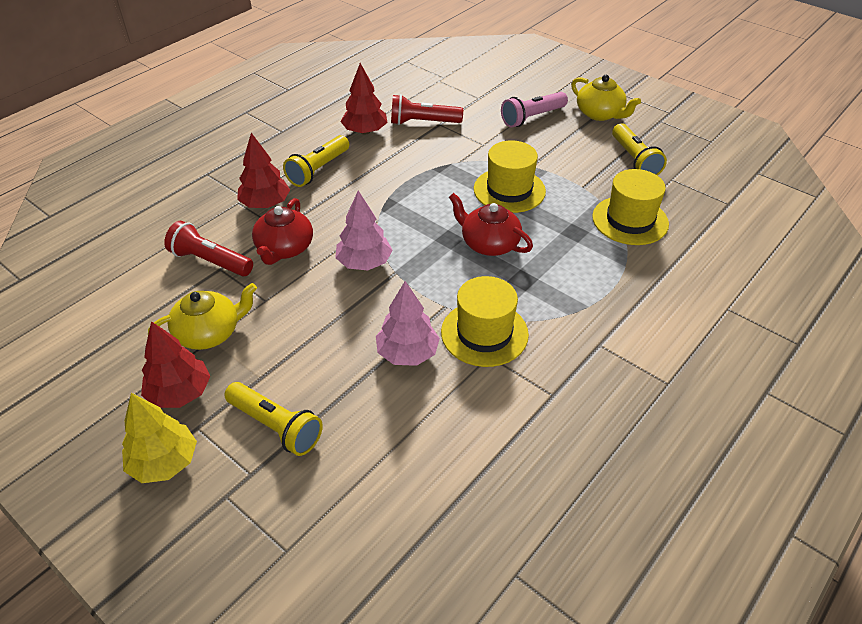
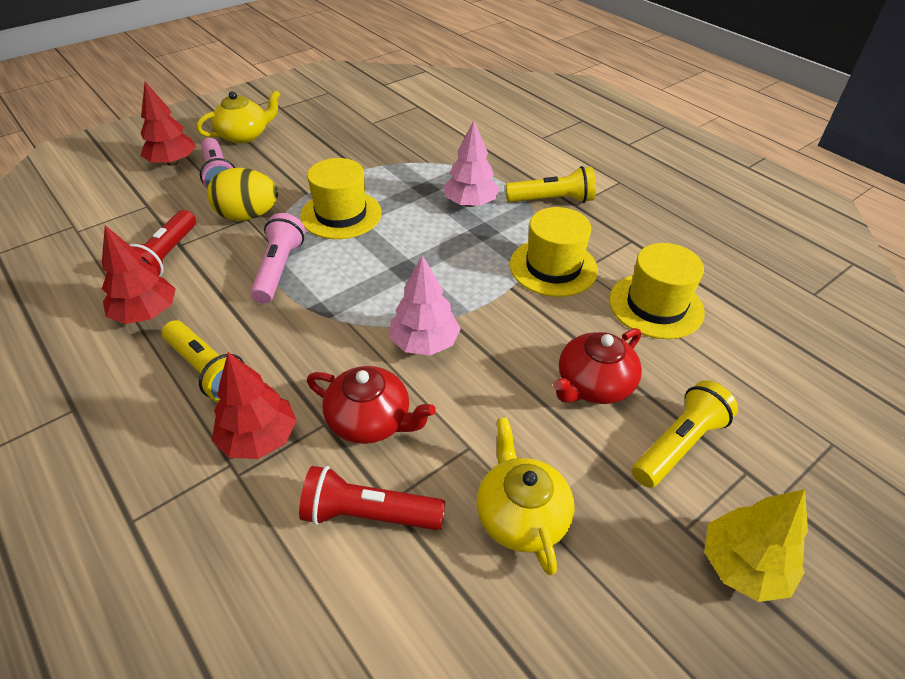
camera: 80 degrees left, 0 degrees up
red tree [141,321,211,408] -> red tree moved to [140,82,196,166]
red flashlight [164,221,253,276] -> red flashlight turned 60 degrees clockwise [299,466,445,530]
pink tree [376,281,440,366] -> pink tree moved to [443,121,499,207]
red teapot [449,193,533,256] -> red teapot moved to [553,328,642,404]
yellow hat [592,169,669,245] -> yellow hat moved to [609,243,705,339]
yellow flashlight [612,123,667,176] -> yellow flashlight moved to [505,166,596,203]
none -> yellow egg [207,168,278,221]
none -> pink flashlight [250,213,305,304]

